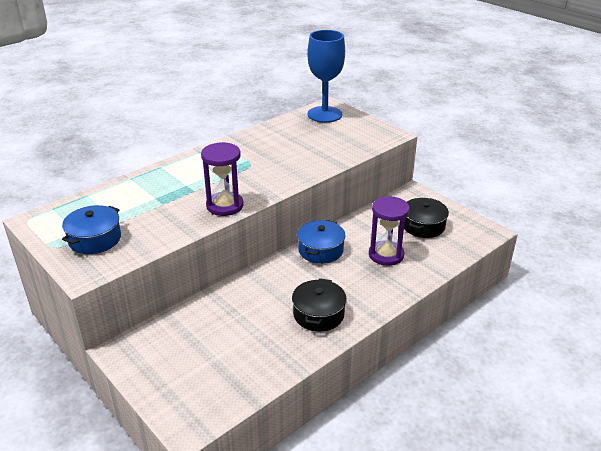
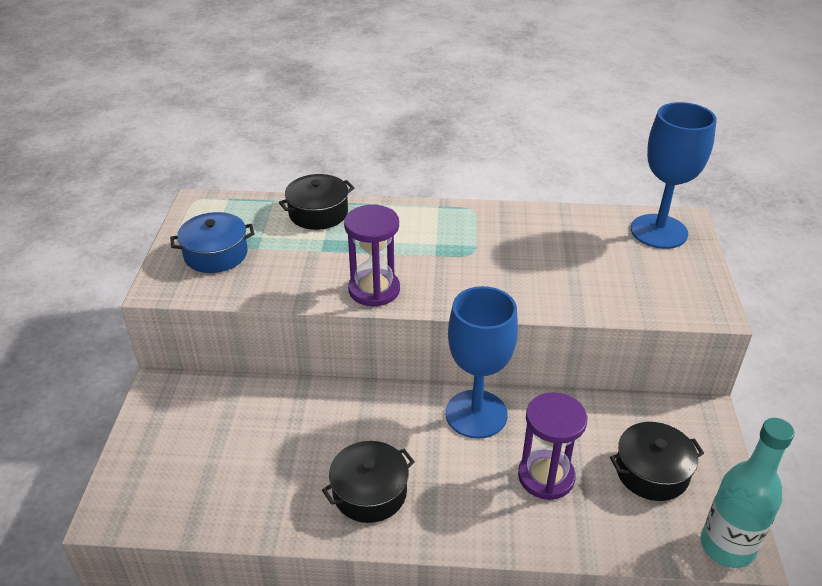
camera: 45 degrees right, 5 degrees up
blue pot [297,220,345,264] -> blue goblet [445,286,518,439]
none -> black pot [279,174,354,230]
none -> turquoise bottle [701,418,795,568]

